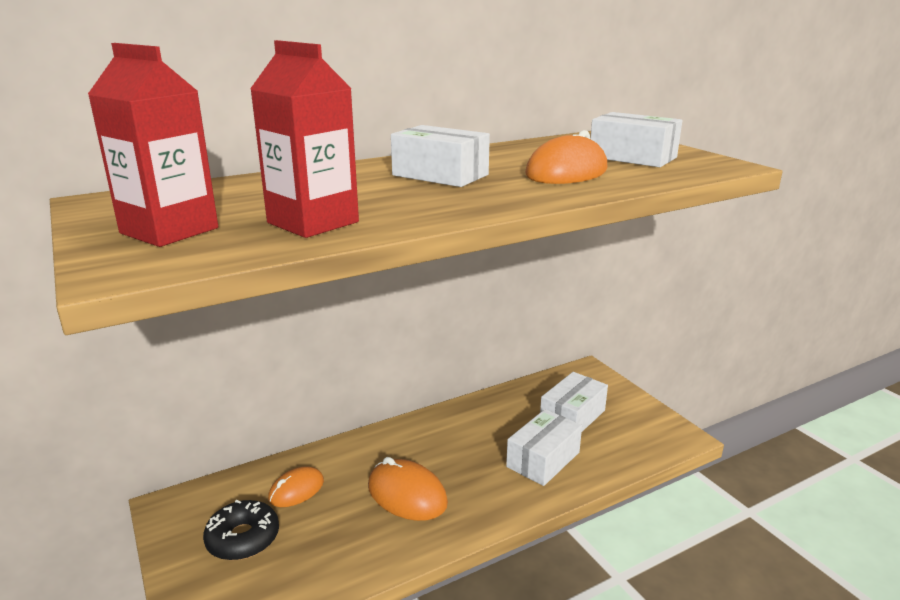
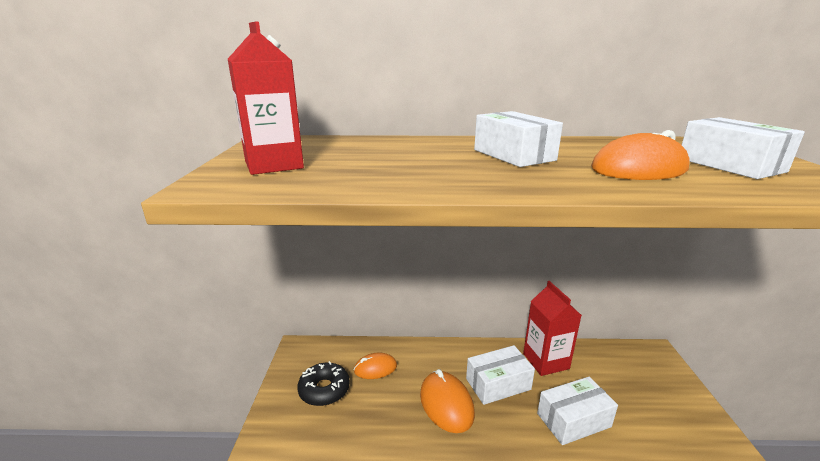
camera: 30 degrees right, 0 degrees up
red carton [250,40,359,238] -> red carton moved to [523,281,581,376]
white box [540,372,608,432] -> white box moved to [466,345,535,405]

